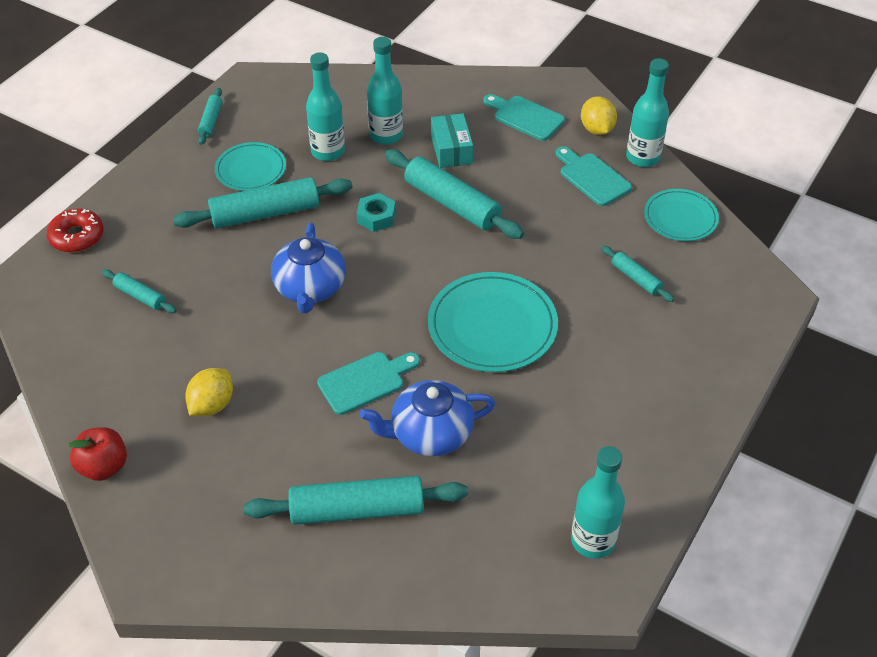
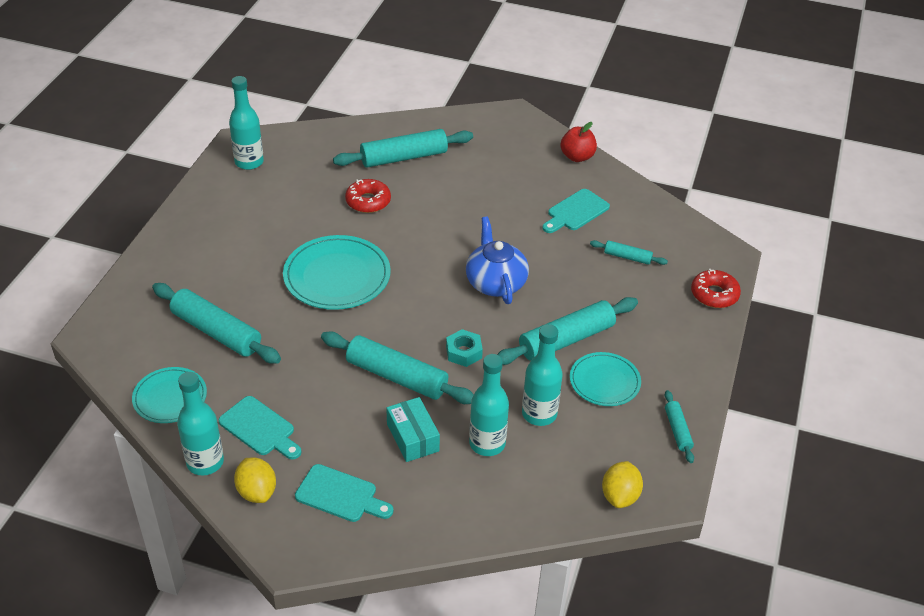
camera: 165 degrees right, 5 degrees down
yellow lemon [185,368,233,416] -> yellow lemon moved to [602,461,643,508]
turquoise cutting board [317,352,420,415] -> turquoise cutting board moved to [542,189,610,233]
blue teapot [359,380,495,456] -> red donut [345,179,391,213]
turquoise rolling pin [601,245,674,302] -> turquoise rolling pin [152,283,281,364], size x1.98

